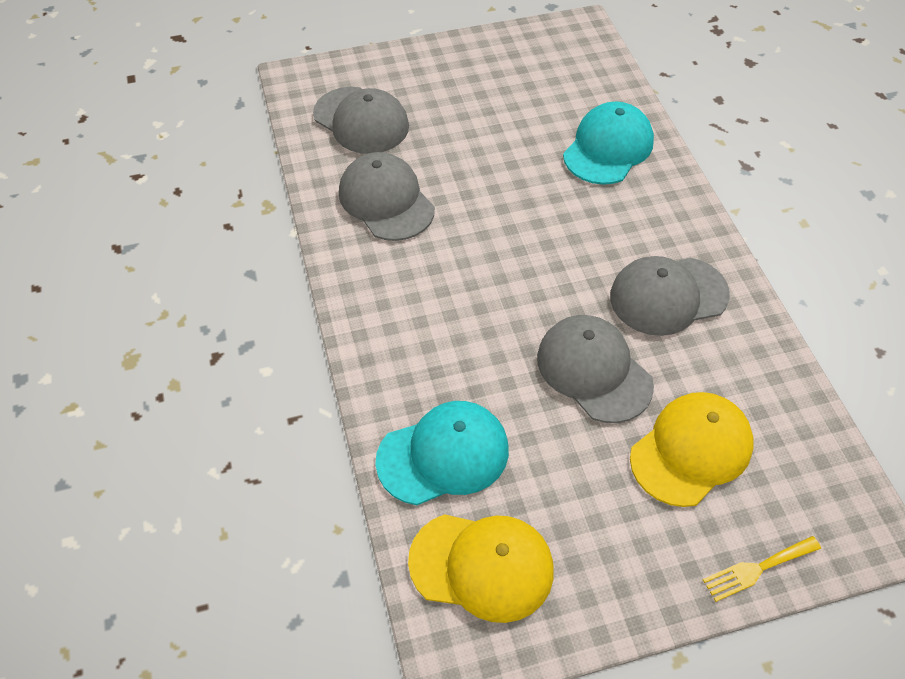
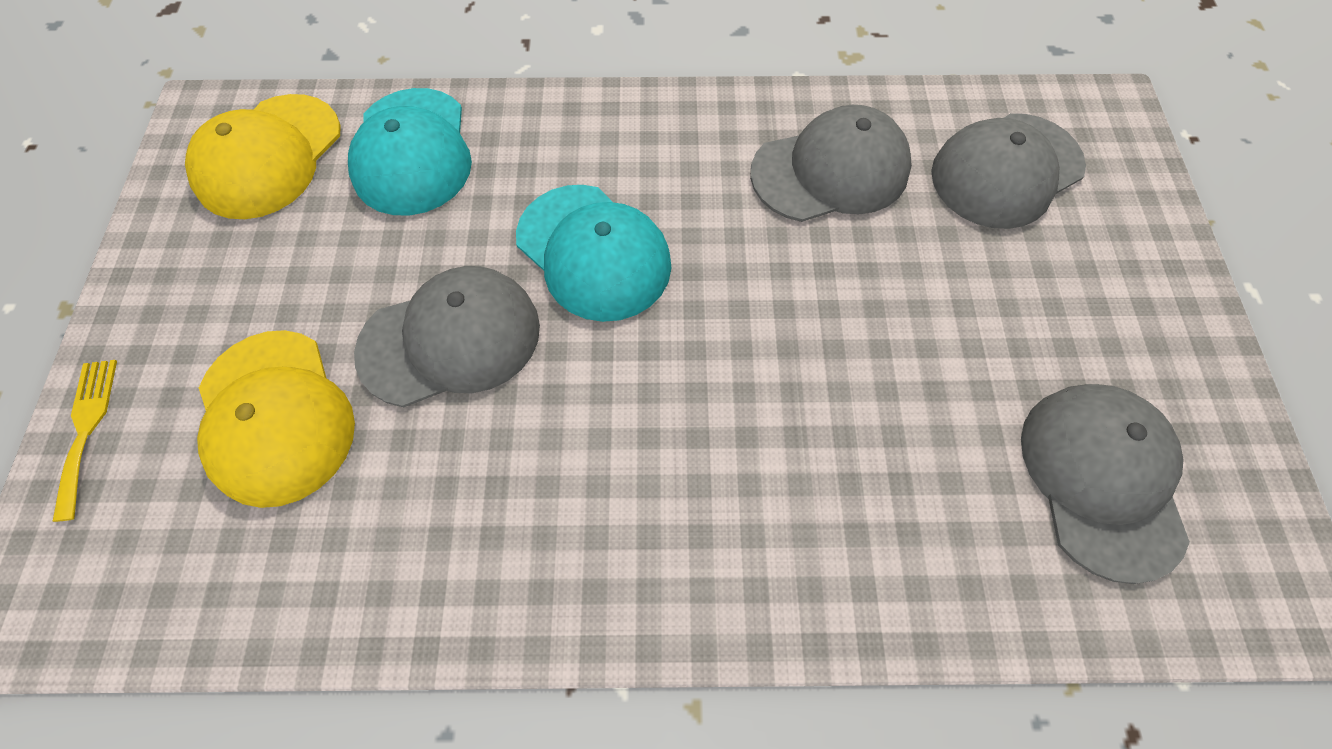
camera: 105 degrees right, 10 degrees up
turquoise cap [563,102,654,185] -> turquoise cap moved to [516,185,672,322]
grey cap [610,256,730,336] -> grey cap moved to [1021,384,1190,584]

